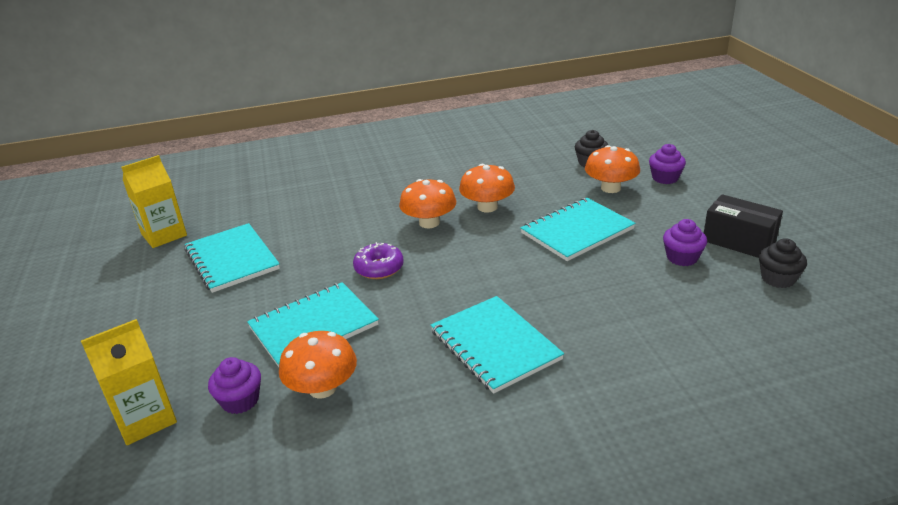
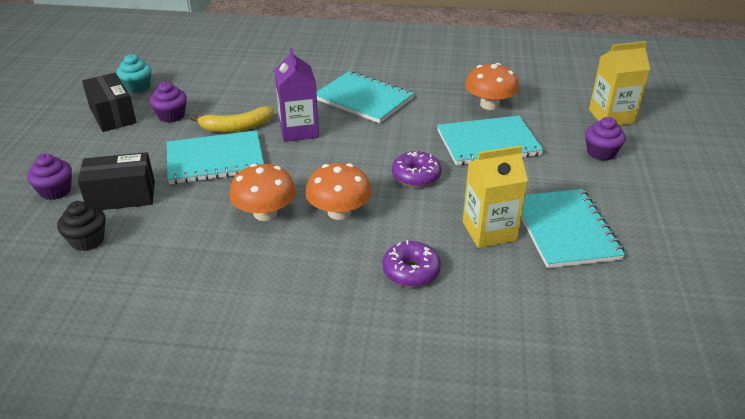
camera: 160 degrees left, 5 degrees up
yellow carton [121,155,187,248] -> yellow carton moved to [463,146,528,248]
purple cupcake [208,357,261,414] -> purple cupcake moved to [585,117,626,161]
turquoise notebook [431,296,564,394] -> turquoise notebook turned 45 degrees counterclockwise [316,71,414,123]
orange mushroom [585,145,640,193] -> black box [78,152,155,210]
black cupcake [759,238,807,288] -> turquoise cupcake [116,54,152,93]
none -> yellow banana [190,107,274,132]
none -> purple carton [274,48,319,142]
none -> purple donut [382,240,441,287]

